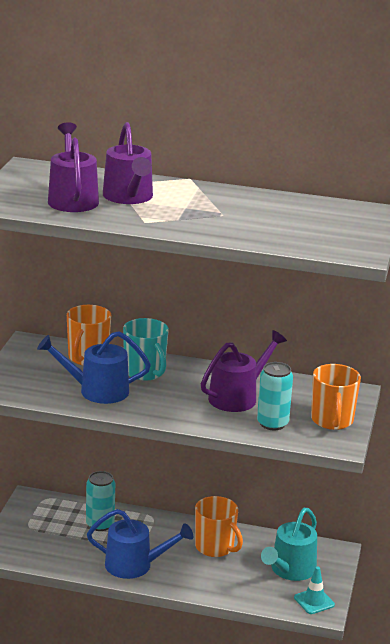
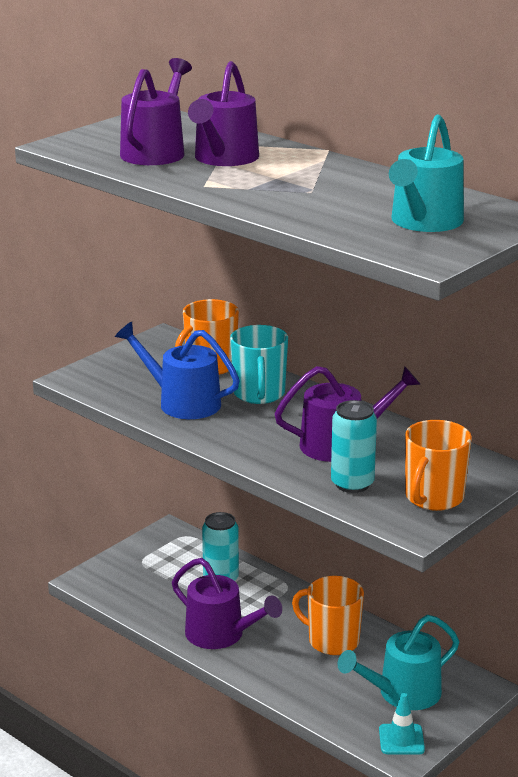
camera: 30 degrees right, 0 degrees up
blue watering can [87,509,193,579] -> purple watering can [172,558,282,649]
orange mug [195,496,243,557] -> orange mug turned 135 degrees clockwise [292,576,364,655]
none -> turquoise watering can [389,115,464,232]

